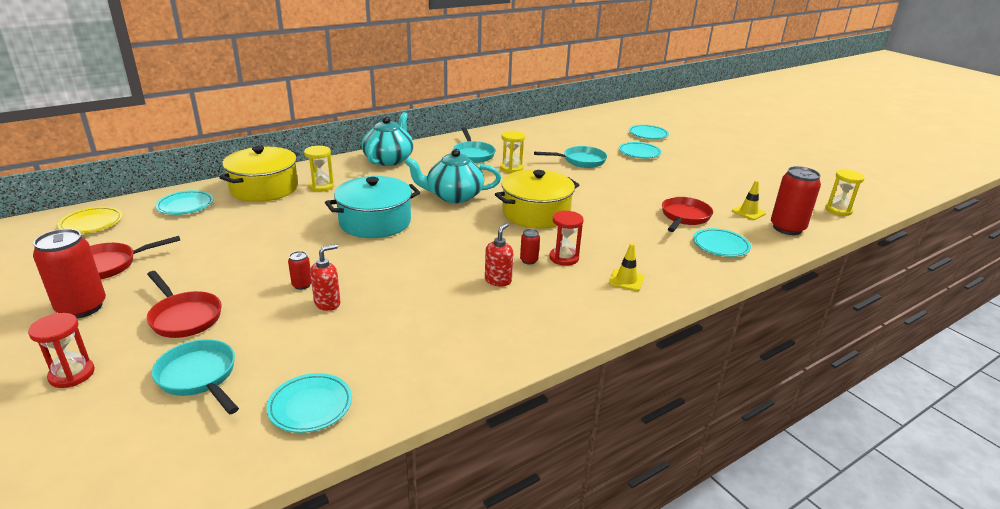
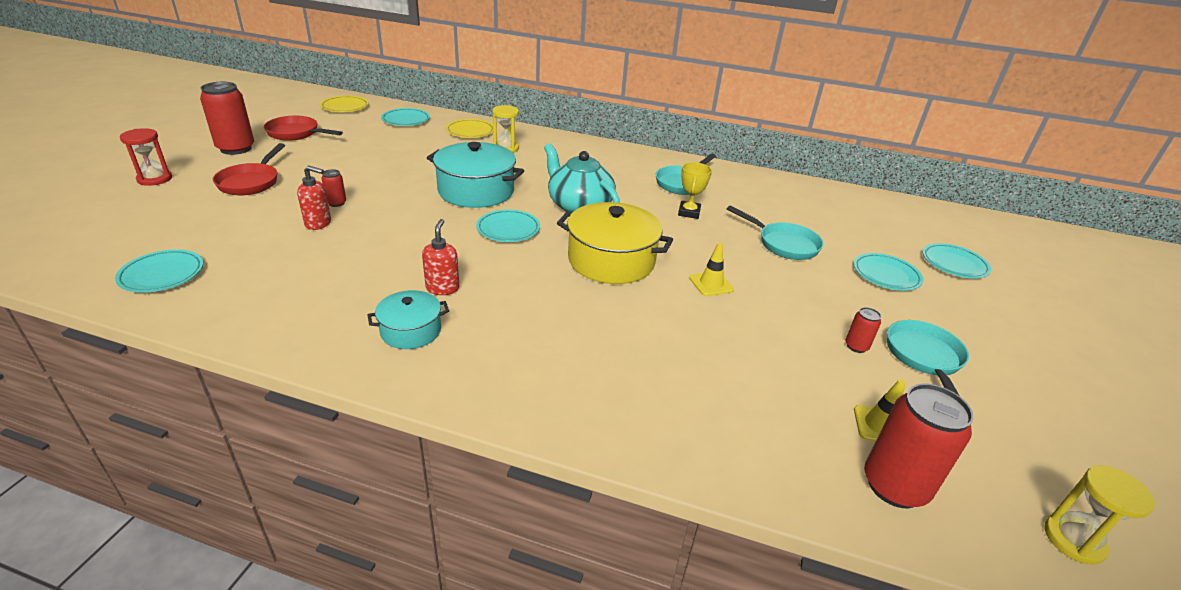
camera: 50 degrees right, 5 degrees up
turquoise pan [152,339,239,414] -> turquoise pan moved to [887,320,969,396]
yellow pot [219,146,299,202] -> yellow plate [446,119,493,138]
turquoise teapot [361,112,414,166] -> none
red soap dispenser [485,223,513,286] -> red soap dispenser turned 75 degrees counterclockwise [422,219,459,295]
yellow hourglass [500,131,525,173] -> yellow trophy [678,162,712,219]
red can [520,229,540,265] -> red can moved to [846,307,881,353]
red hourglass [549,211,583,266] -> none
yellow traffic cone [609,243,644,291] -> yellow traffic cone moved to [689,243,734,296]
red pan [662,197,713,232] -> none
turquoise plate [693,228,751,257] -> turquoise plate moved to [476,209,540,242]
none -> turquoise pot [367,290,449,349]

